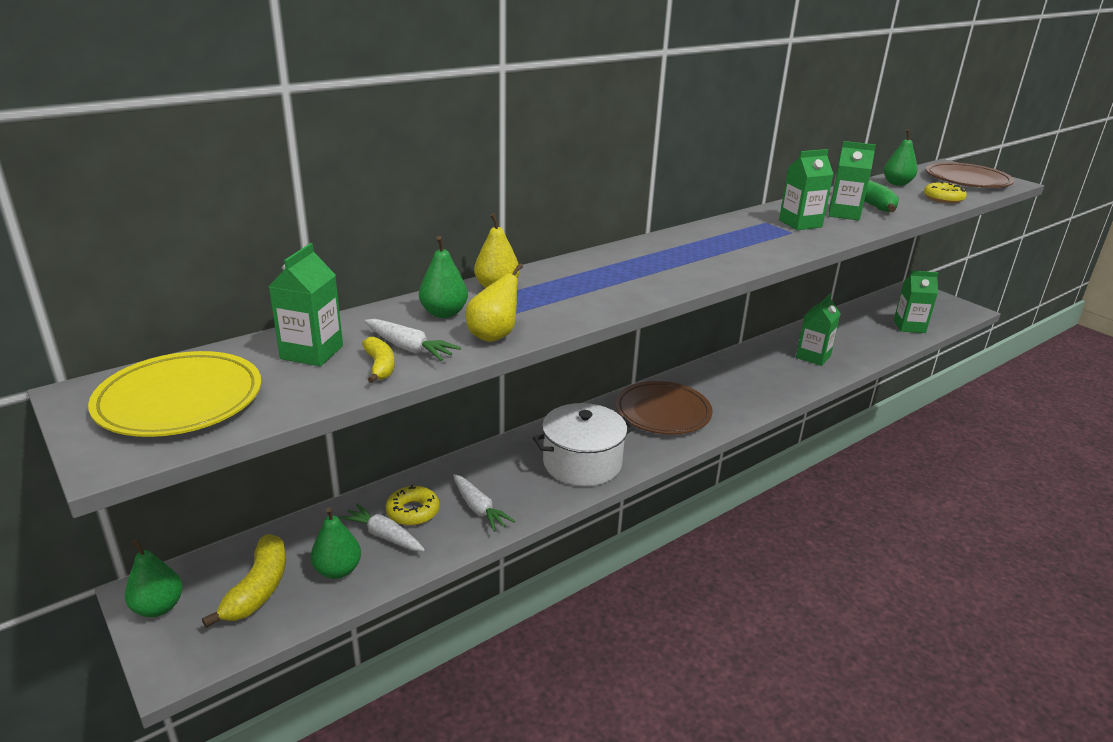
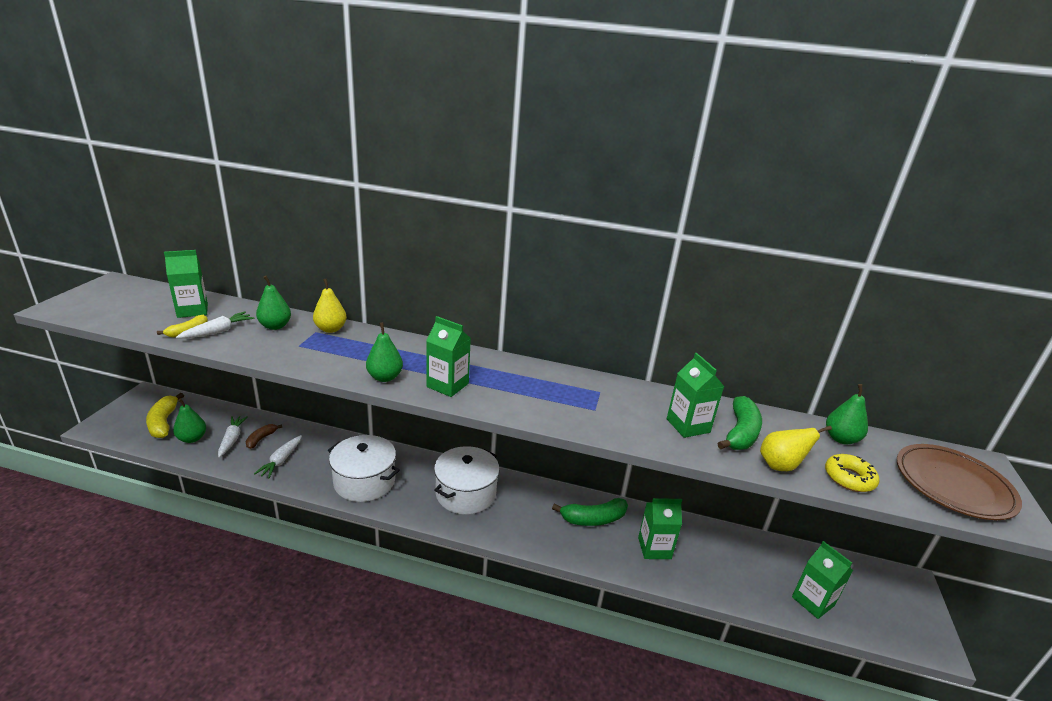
camera: 50 degrees right, 0 degrees up
yellow plate [88,351,261,437] -> none
green pear [125,539,183,617] -> green pear moved to [366,322,403,382]
yellow banana [202,534,286,628] -> yellow banana turned 105 degrees clockwise [146,393,184,438]
white carrot [365,319,461,361] -> white carrot turned 135 degrees counterclockwise [176,312,254,339]
yellow donut [386,485,440,526] -> brown banana [246,424,282,449]
yellow pear [465,263,523,342] -> yellow pear moved to [760,426,832,471]
brown plate [615,381,713,435] -> white pot [434,446,500,514]
green carton [779,149,834,230] -> green carton moved to [426,316,471,397]
none -> green banana [552,498,628,526]

